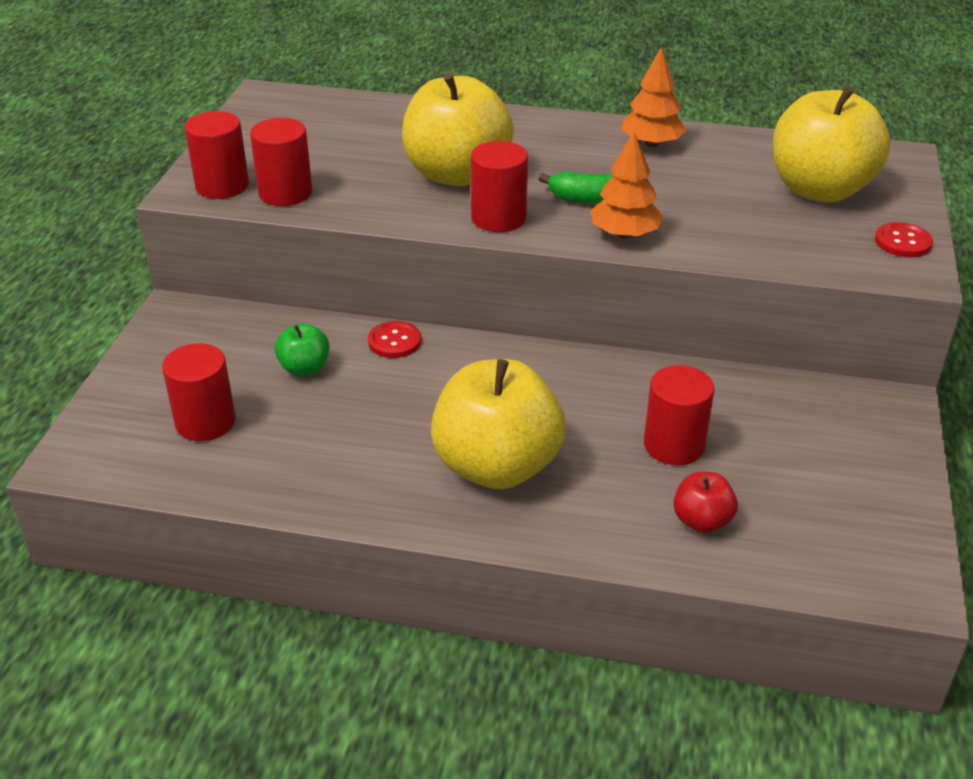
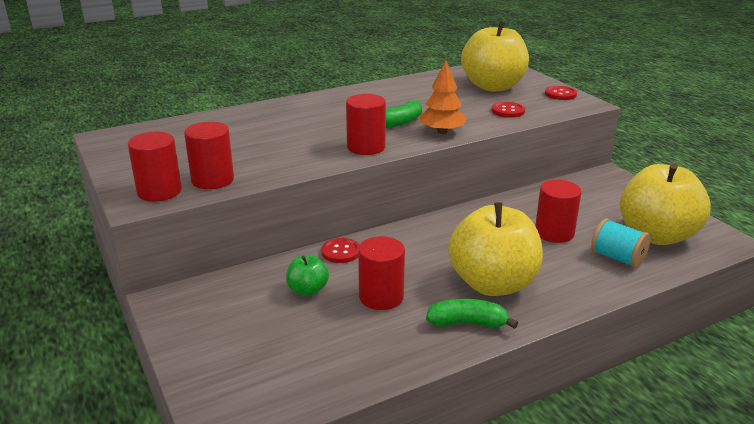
camera: 40 degrees left, 10 degrees down
red cylinder [162,343,236,441] -> red cylinder moved to [358,236,405,310]
yellow apple [402,73,514,186] -> yellow apple moved to [620,163,711,245]
orange tree [621,47,686,147] -> none
red apple [673,472,738,533] -> turquoise spool [591,218,651,268]
none -> green banana [426,299,518,329]
none -> red button [491,102,525,118]

